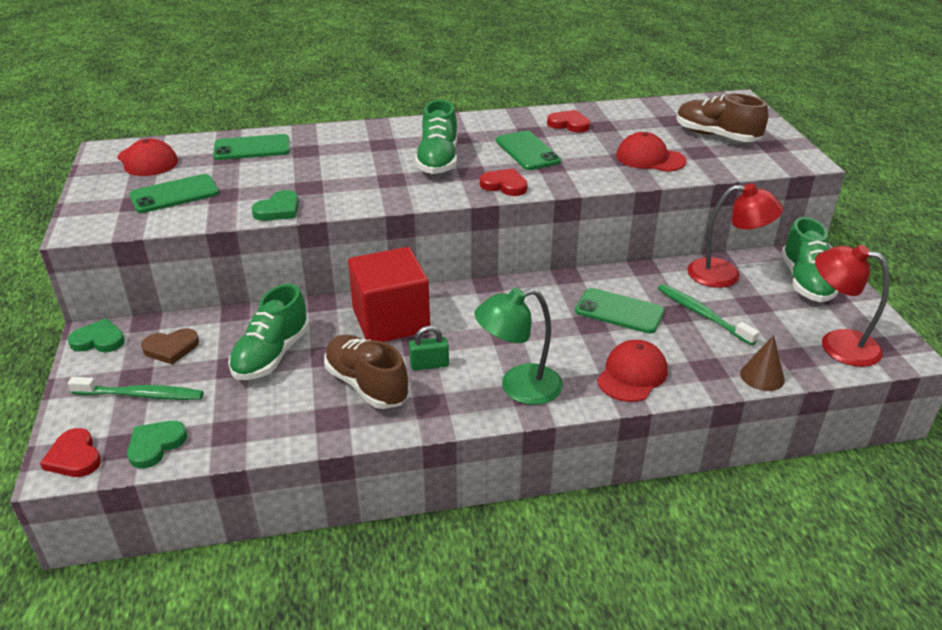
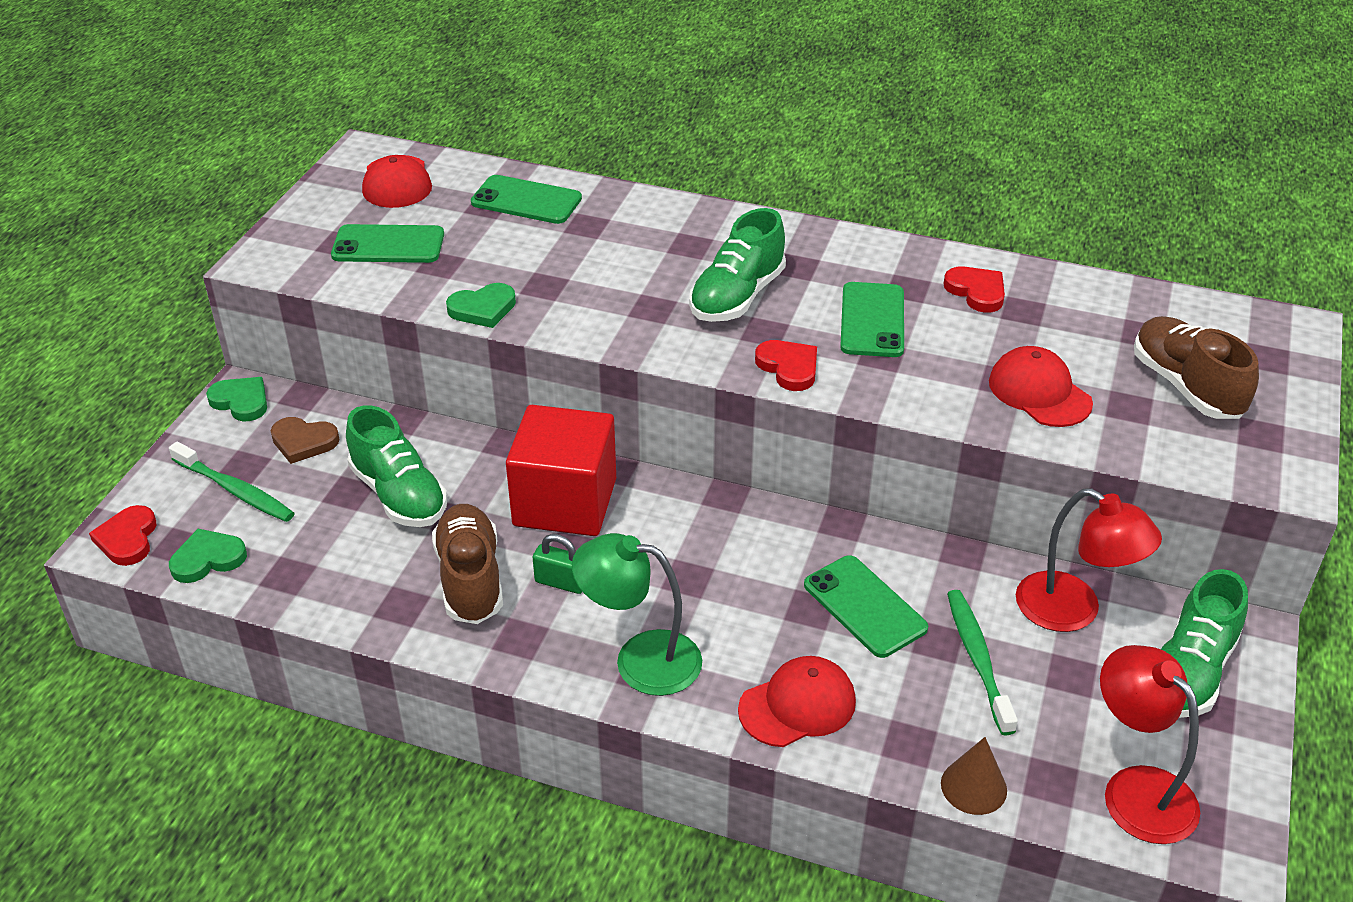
camera: 30 degrees right, 5 degrees up
green shoe [228,284,309,380] -> green shoe turned 90 degrees counterclockwise [346,405,447,527]

